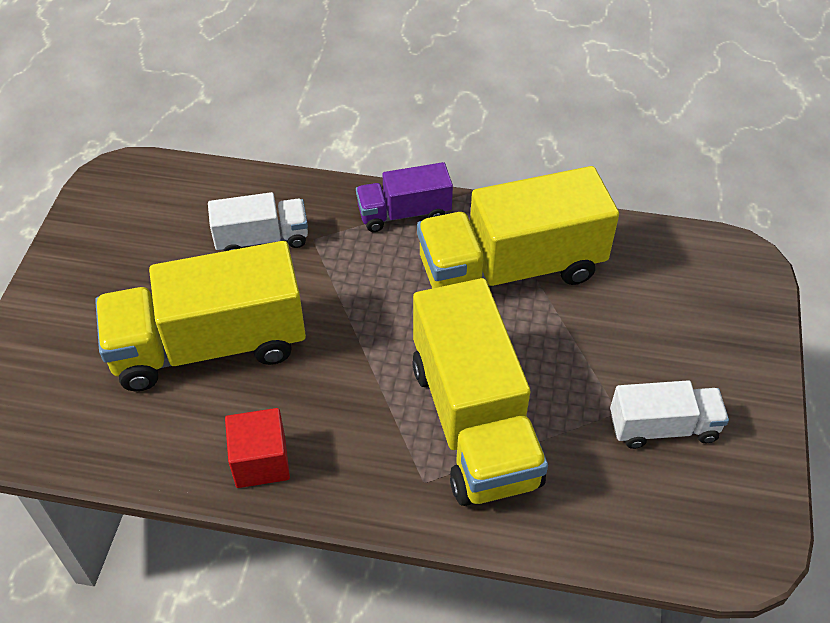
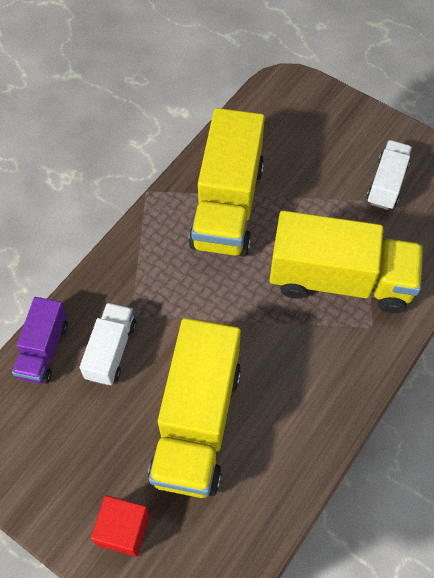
camera: 65 degrees left, 10 degrees up
red cube [225,408,290,488] -> red cube moved to [91,495,150,557]
purple truck [356,162,453,232] -> purple truck moved to [12,297,68,384]

